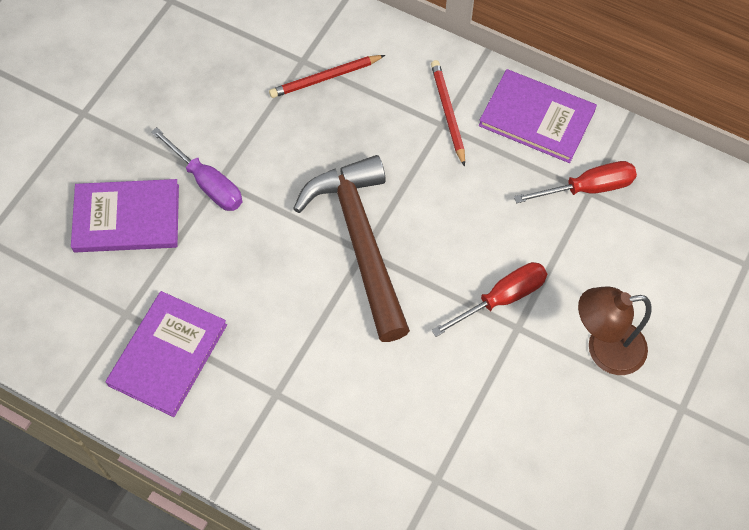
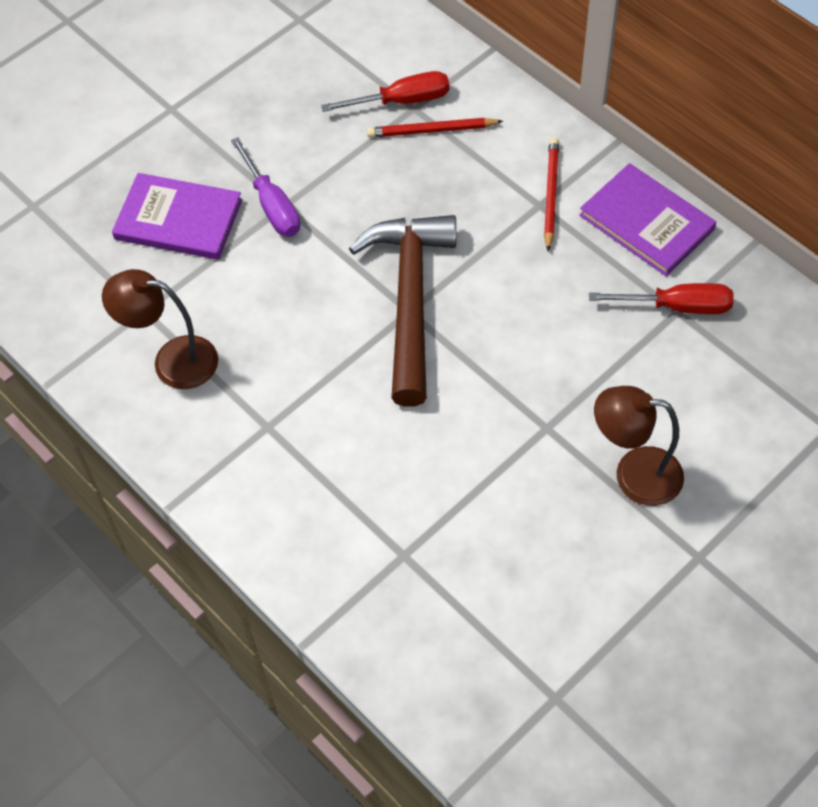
camera: 20 degrees right, 5 degrees down
purple book [106,291,227,417] -> brown lamp [102,269,218,389]
red screwdriver [432,262,547,337] -> red screwdriver moved to [321,71,450,112]

